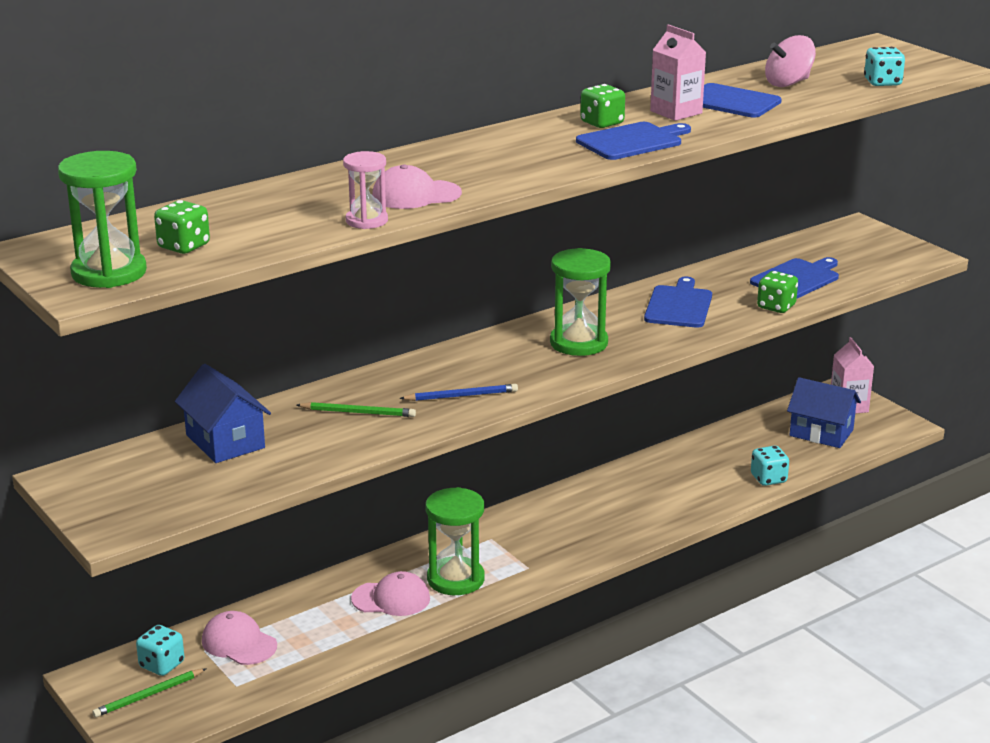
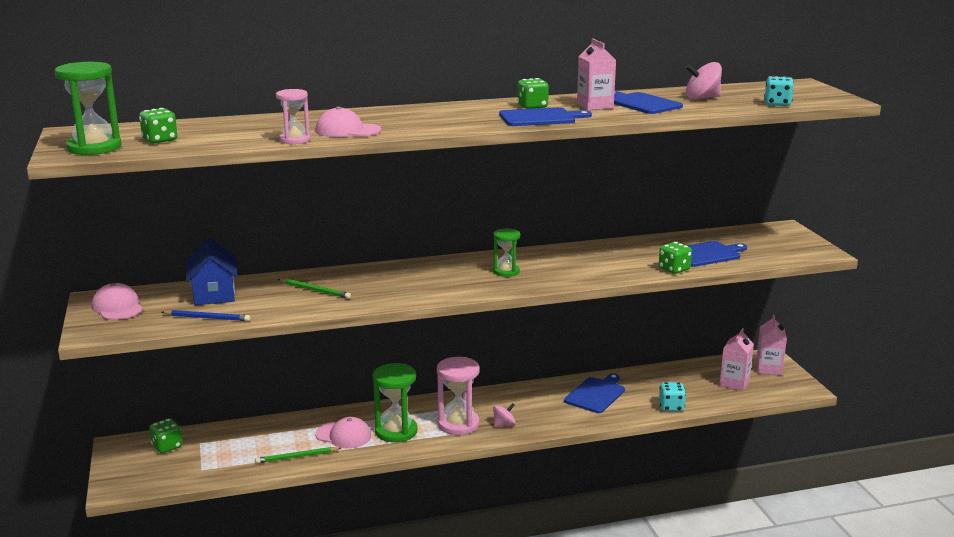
camera: 20 degrees right, 5 degrees down
green pencil [92,669,206,717] -> green pencil moved to [255,447,341,464]
turquoise dice [136,625,184,676] -> green dice [149,418,182,453]
pink cap [202,611,277,665] -> pink cap moved to [92,283,143,320]
blue pencil [399,384,518,401] -> blue pencil moved to [161,310,250,321]
green hourglass [550,248,611,356] -> green hourglass [493,228,520,277], size x0.61
blue cutting board [644,277,712,328] -> blue cutting board moved to [564,374,625,413]
blue house [787,377,861,448] -> pink carton [719,328,754,391]
none -> pink hourglass [437,357,480,435]
none -> pink spinning top [493,403,516,427]

